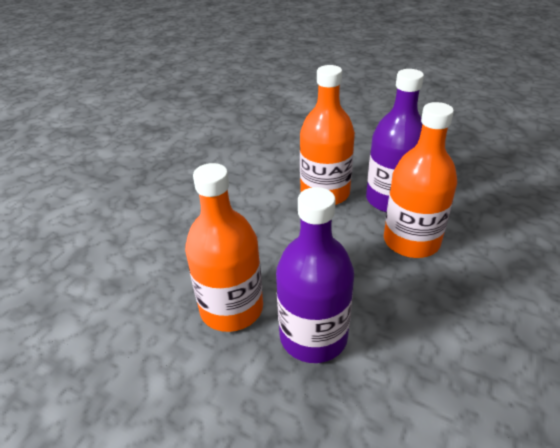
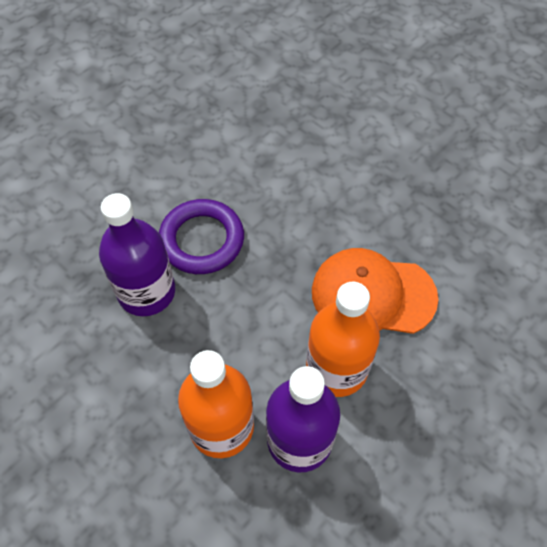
camera: 105 degrees right, 20 degrees up
orange bottle [185,163,263,332] -> purple ring [159,199,244,274]
none -> orange cap [312,248,438,334]

